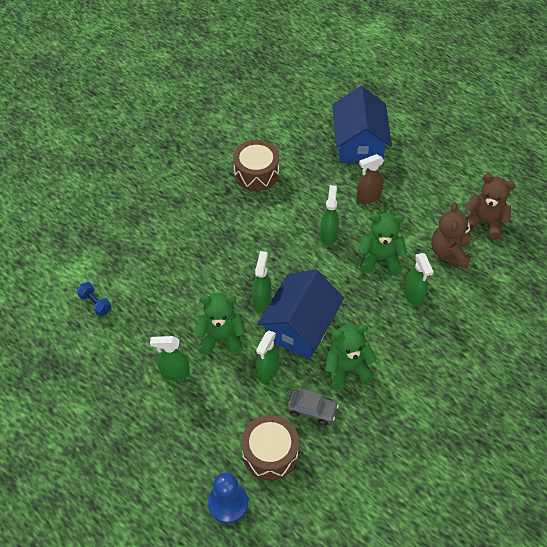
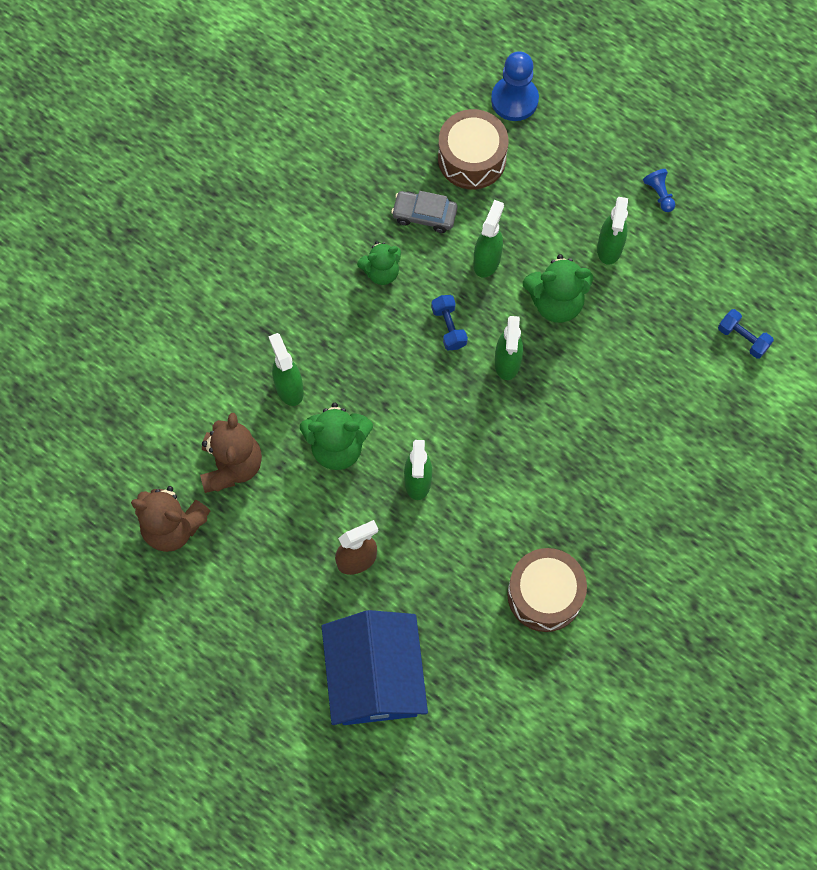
camera: 175 degrees right, 15 degrees up
green spray bottle [150,336,190,381] -> green spray bottle turned 105 degrees clockwise [597,197,628,265]
blue house [258,270,344,359] -> blue dumbbell [431,295,468,350]
green teddy bear [325,324,377,390] -> green teddy bear [357,241,401,285], size x0.66
none -> blue pawn [643,169,675,212]

